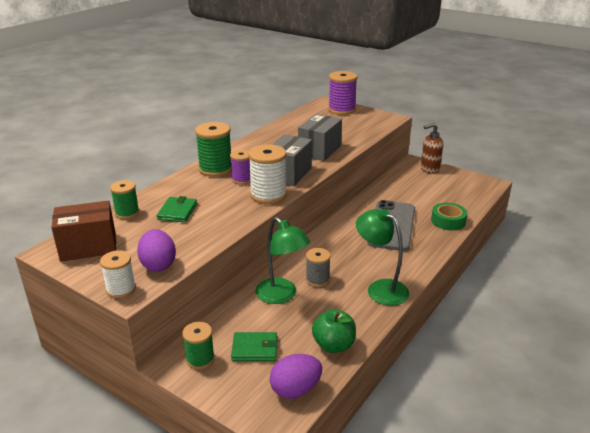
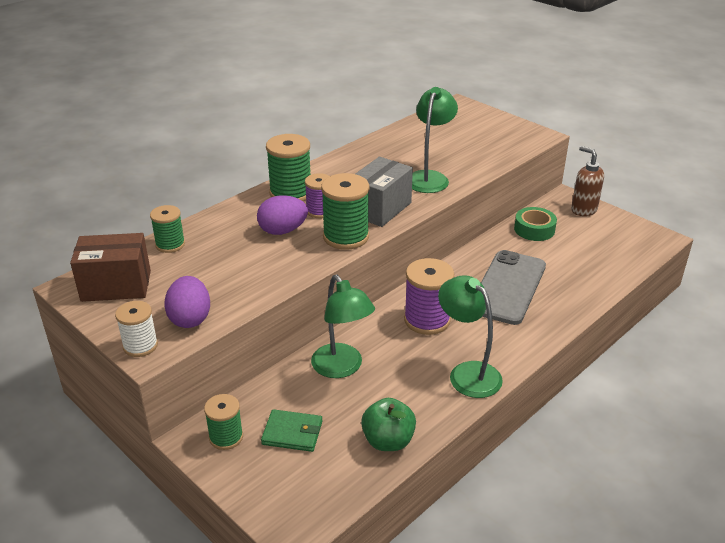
camera: 10 degrees right, 5 degrees up
green wallet [157,196,197,222] -> none
white spool [248,144,287,204] -> green spool [321,173,369,250]
purple egg [270,354,322,399] -> purple egg moved to [257,195,308,235]
grey box [298,114,342,161] -> green lamp [412,87,458,193]
grey spool [306,248,331,287] -> none
purple spool [328,71,357,115] -> purple spool moved to [404,258,454,335]
brown soap dispenser [421,123,443,174] -> brown soap dispenser turned 60 degrees clockwise [571,146,604,216]
green tape [431,203,467,230] -> green tape moved to [514,207,557,241]

